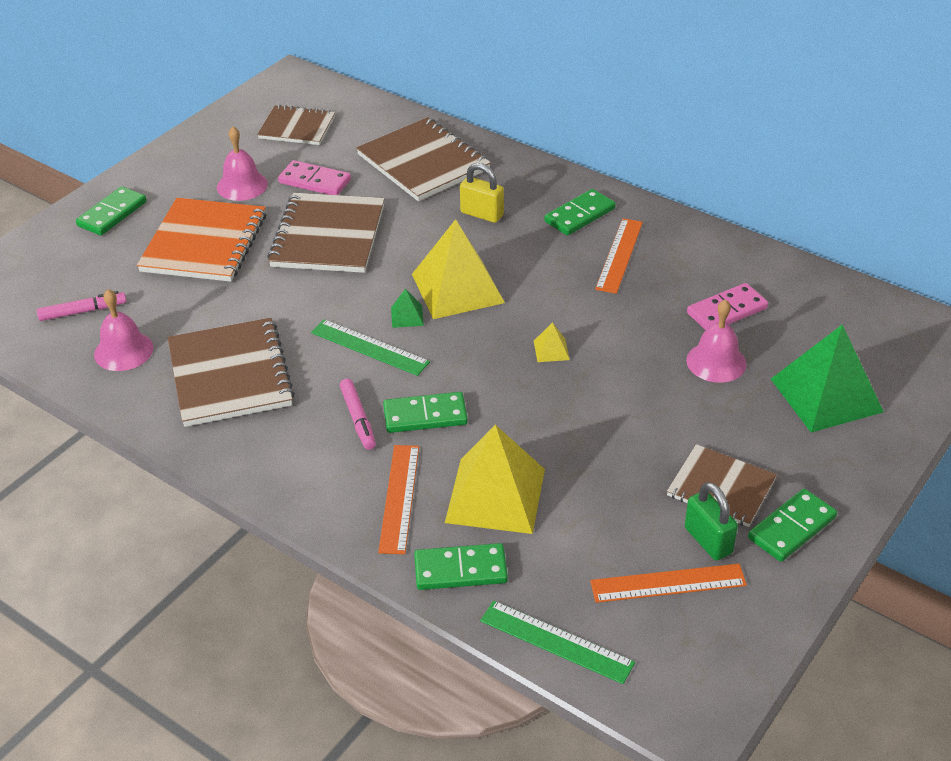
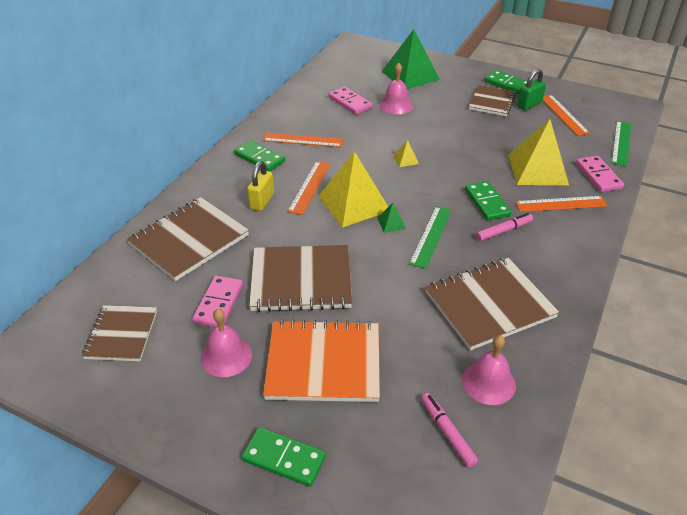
camera: 100 degrees left, 0 degrees up
green domino [414,543,508,590] -> pink domino [576,156,624,192]
none -> orange ruler [287,161,330,215]

